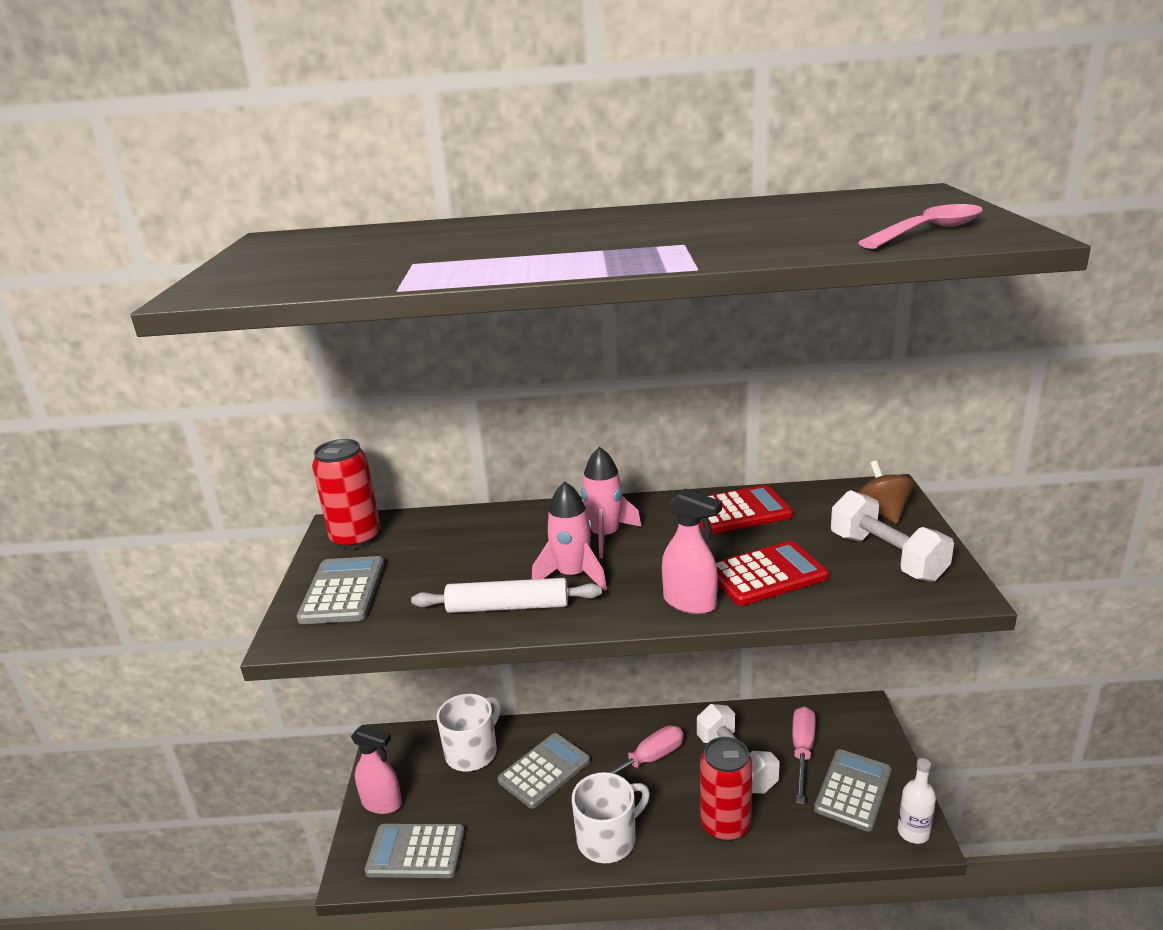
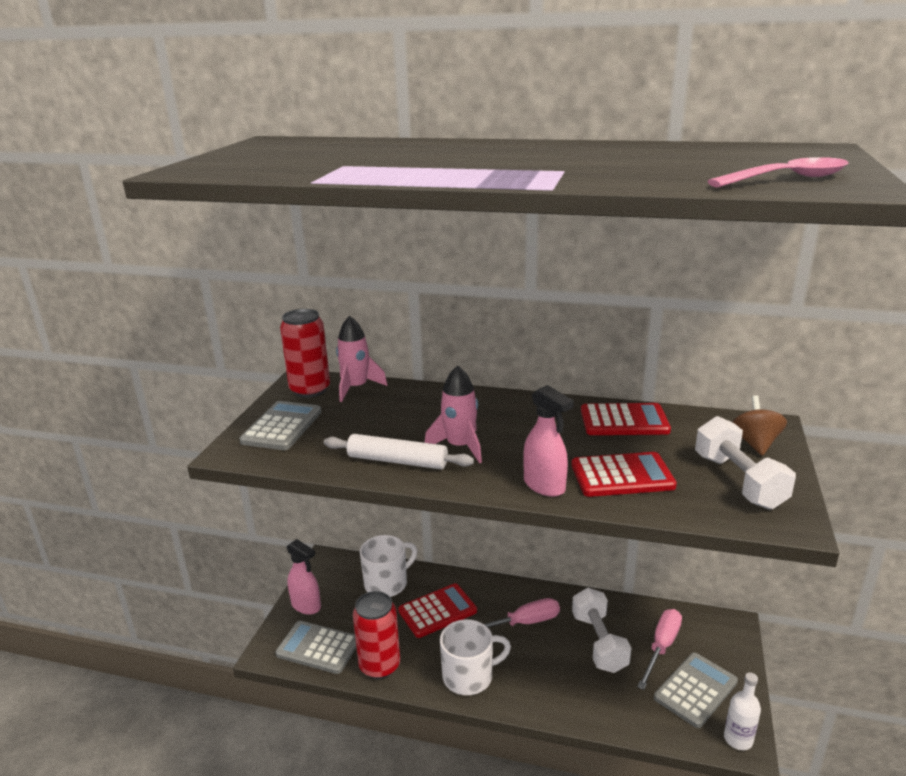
camera: 15 degrees right, 0 degrees up
grey calculator [498,733,590,809] -> red calculator [398,583,477,638]
pink rocket [581,446,641,558] -> pink rocket moved to [336,316,388,402]
red can [700,737,753,841] -> red can moved to [353,591,400,679]

